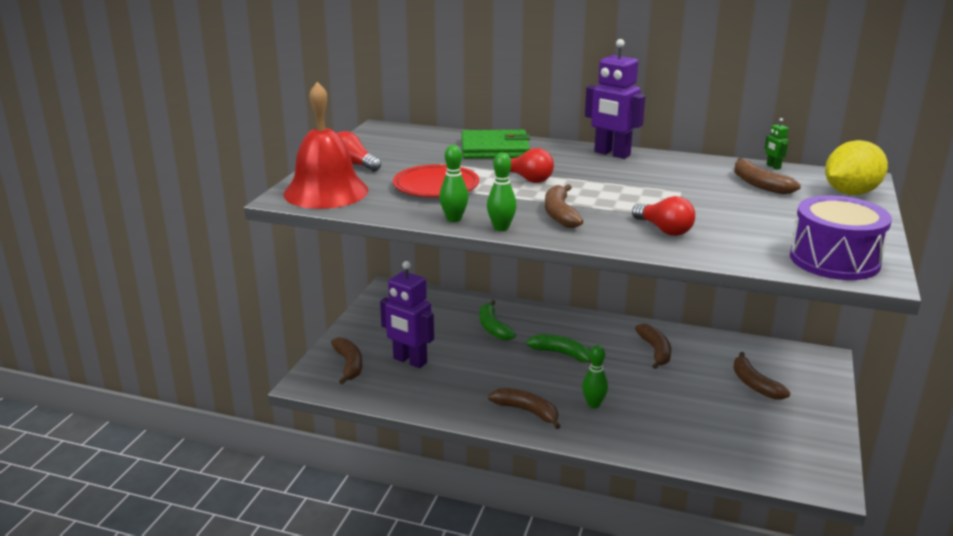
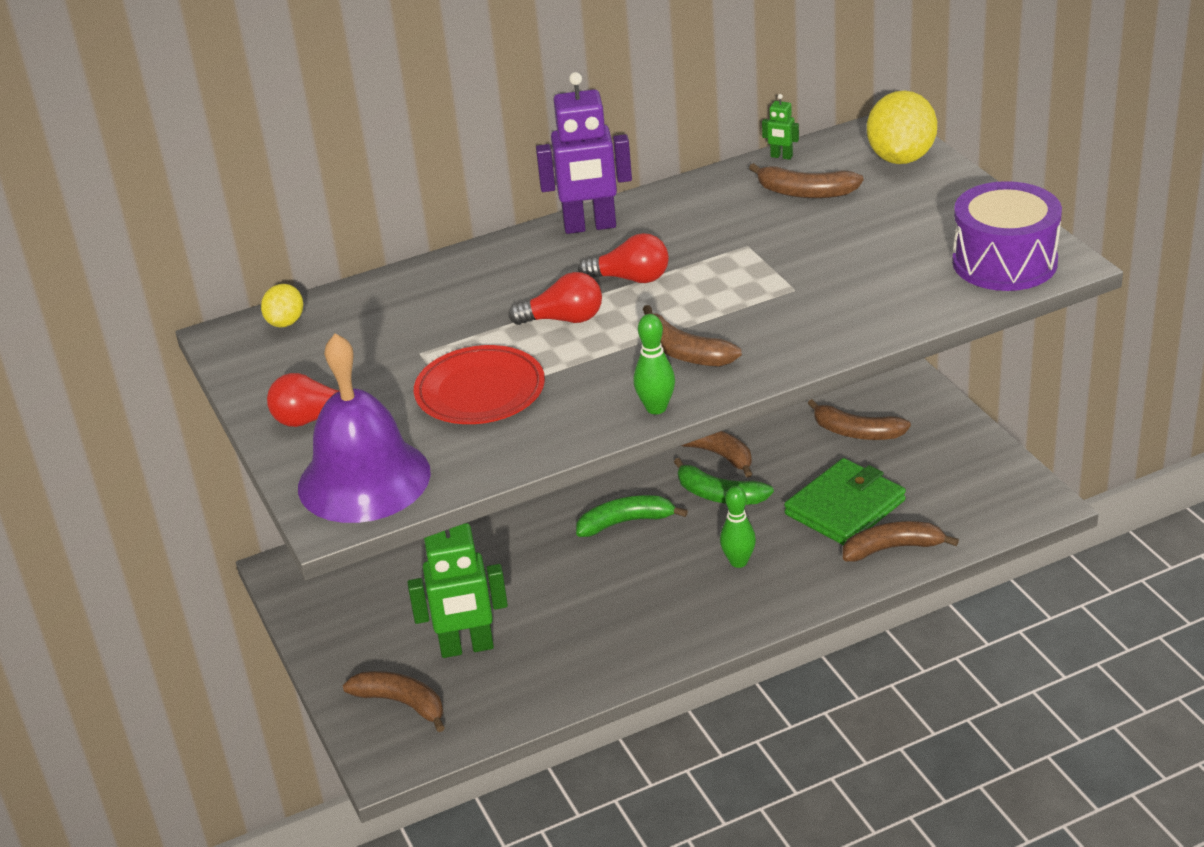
camera: 40 degrees left, 10 degrees up
red bell [283,82,368,209] -> purple bell [298,333,431,523]
purple robot [380,261,434,368] -> green robot [407,523,508,658]
green bowling pin [439,145,468,222] -> none
green wallet [462,130,530,159] -> green wallet moved to [784,458,906,545]
green banana [480,300,516,340] -> green banana moved to [674,458,774,505]
brown banana [488,388,561,429] -> brown banana moved to [843,521,959,562]
red light bulb [632,196,695,236] -> red light bulb moved to [578,233,669,283]
none -> yellow lemon [261,284,303,327]

